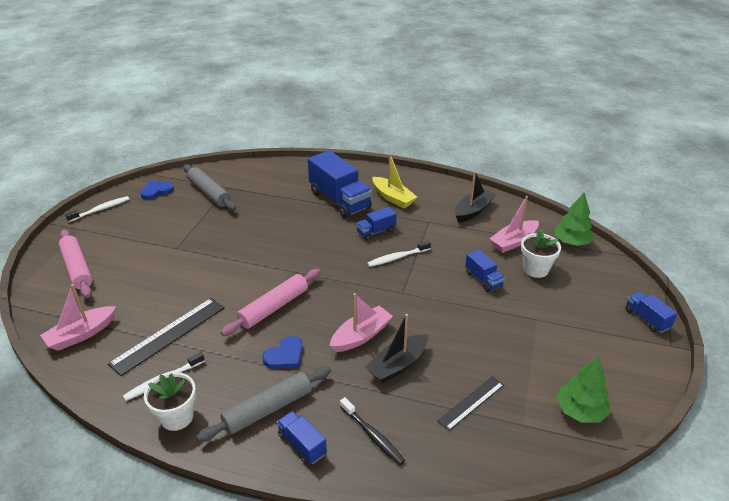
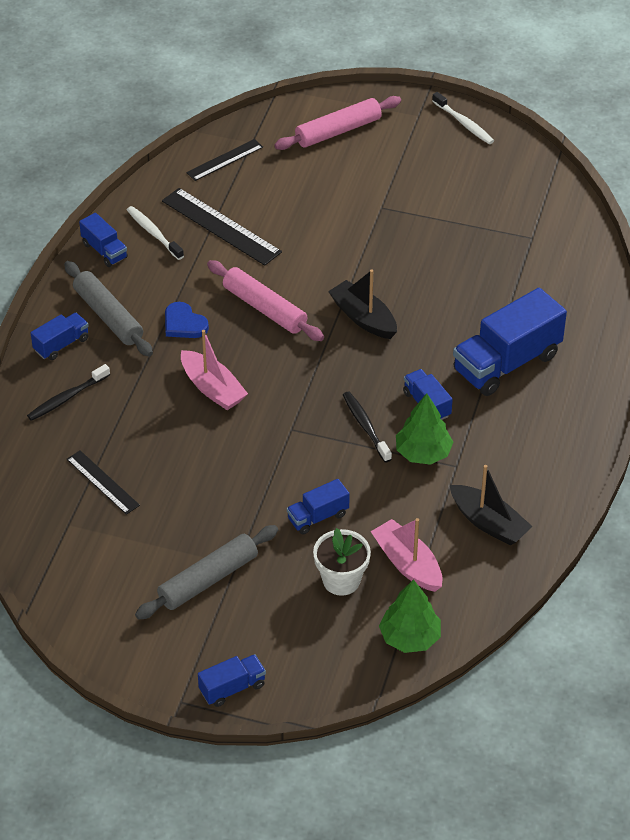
camera: 90 degrees right, 10 degrees up
pink boat [40,284,116,351] -> black ruler [186,139,263,181]
blue heart [140,180,174,200] -> none
white flower pot [144,372,196,431] -> blue truck [79,213,128,267]
grey rolling pin [183,164,236,211] -> grey rolling pin moved to [135,525,278,619]
black boat [365,314,428,383] -> black boat moved to [328,270,397,339]
white toothbrush [367,241,431,267] -> black toothbrush [343,391,392,463]
yellow boat [372,154,417,208] -> none
green tree [556,357,611,423] -> green tree moved to [396,393,453,465]

